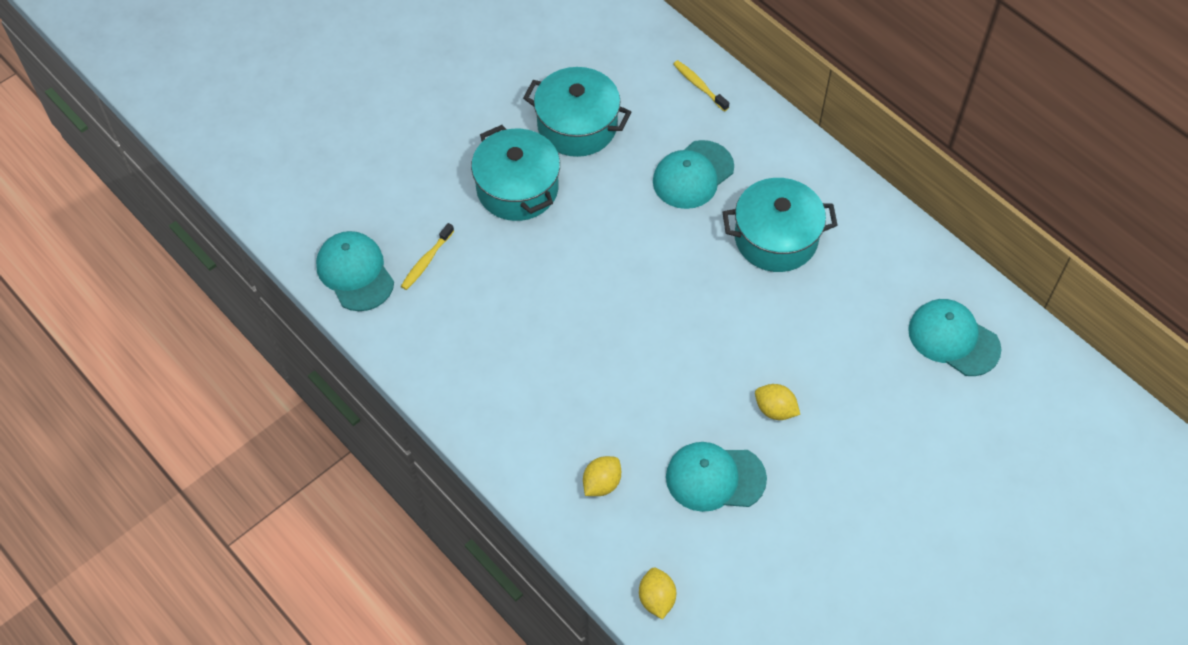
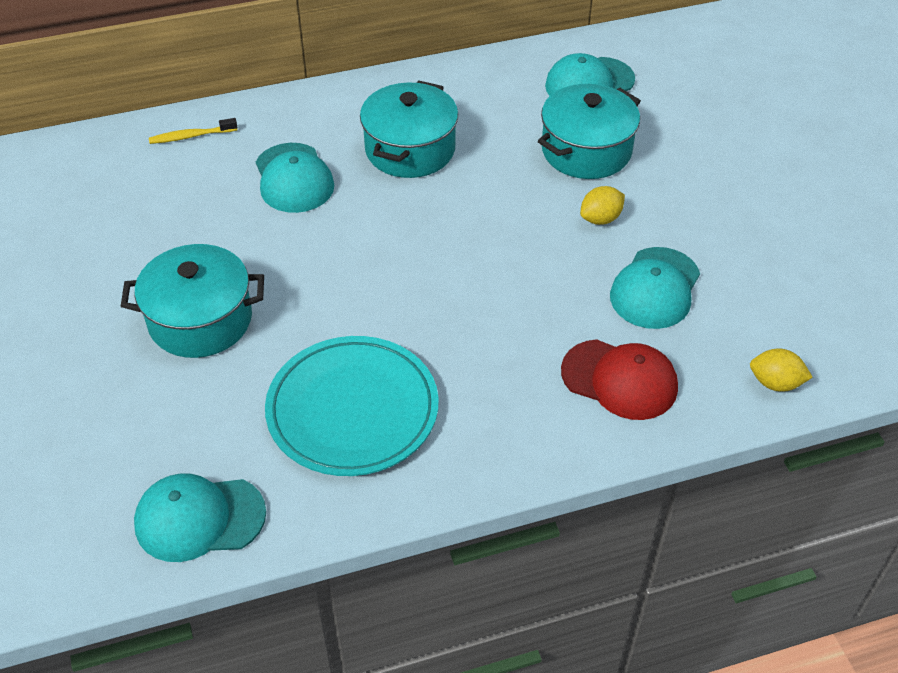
camera: 65 degrees left, 10 degrees down
yellow toothbrush [401,223,454,290] -> none
turquoise pot [523,67,631,157] -> turquoise pot moved to [538,84,641,179]
yellow lemon [583,456,621,496] -> red cap [561,339,678,420]
none -> turquoise plate [265,336,439,476]

